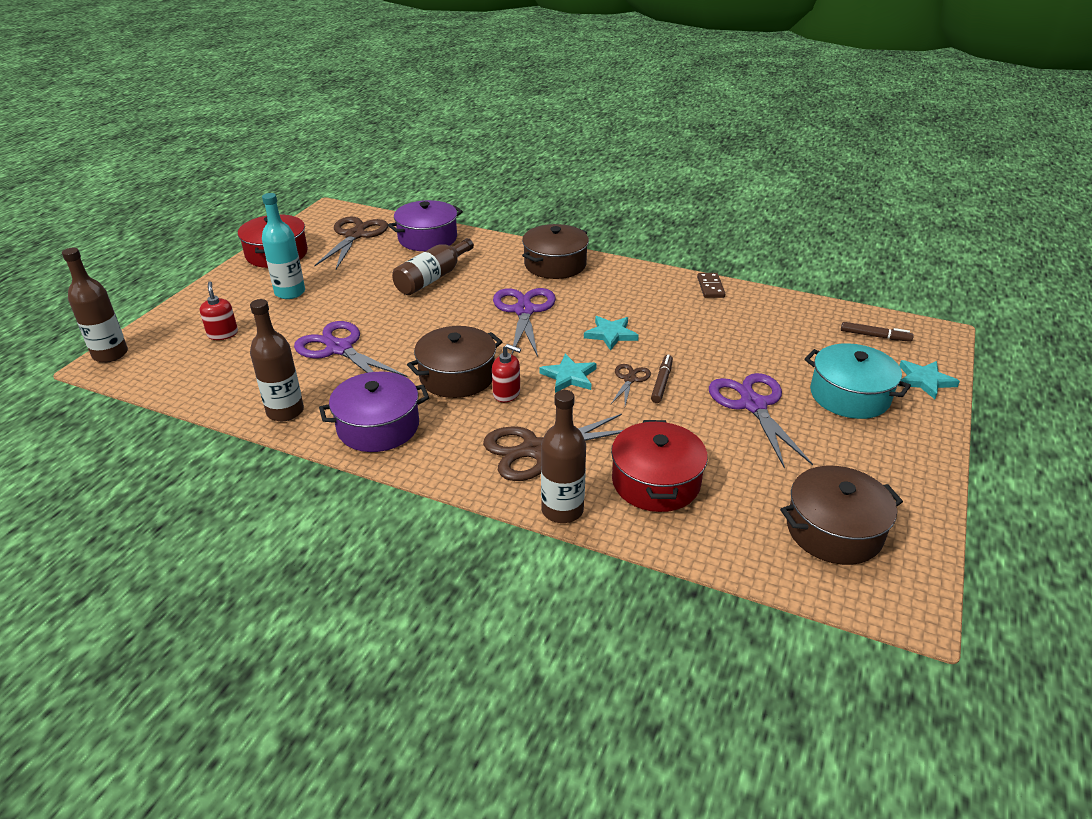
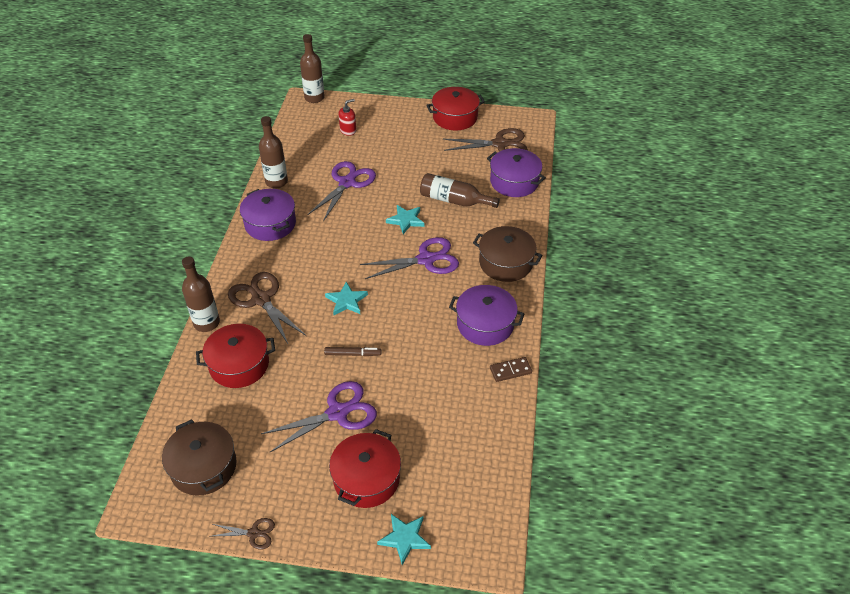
camera: 75 degrees right, 10 degrees up
turquoise bottle [262,193,305,299] -> none
brown pot [407,326,502,398] -> none
red soap dispenser [492,344,521,402] -> none
turquoise star [584,316,639,351] -> turquoise star moved to [386,205,425,234]
brown scissors [611,364,651,405] -> brown scissors moved to [212,518,275,549]
turquoise pot [804,343,911,419] -> red pot [329,429,401,508]
brown marker [841,322,914,342] -> none
none -> purple pot [449,285,525,346]

